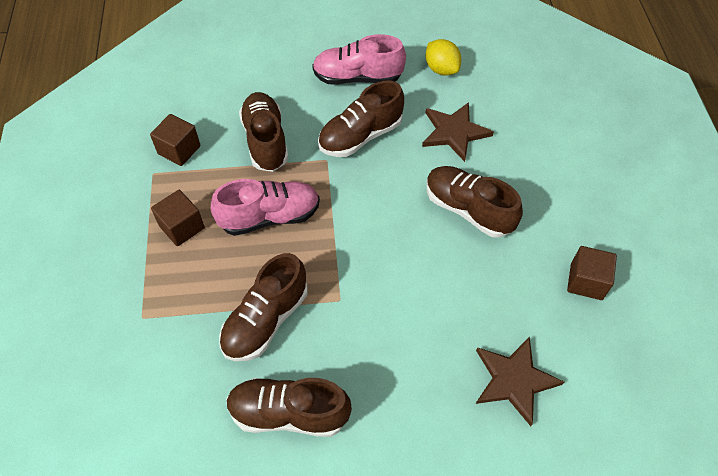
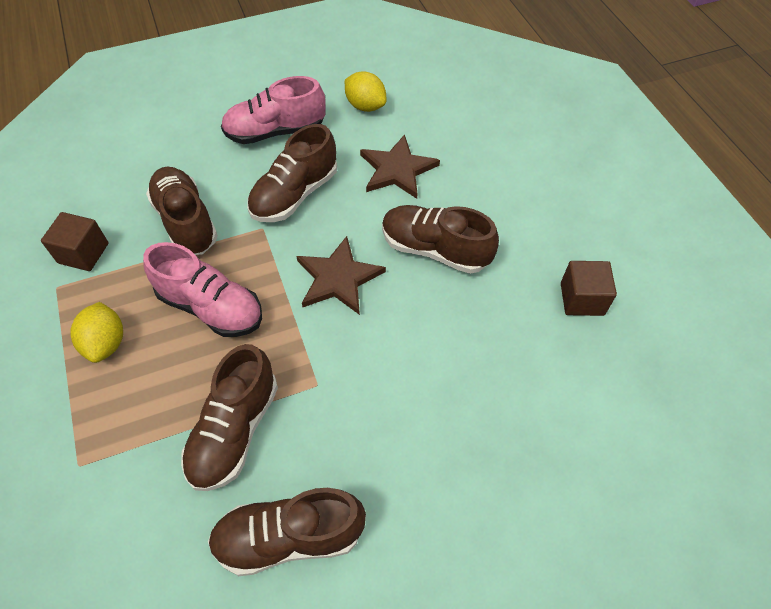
camera: 15 degrees left, 0 degrees up
brown cube [151,190,205,246] -> yellow lemon [70,302,123,363]
pink shoe [211,179,320,236] -> pink shoe turned 60 degrees clockwise [143,242,262,337]
brown star [476,337,564,426] -> brown star moved to [296,236,386,315]

